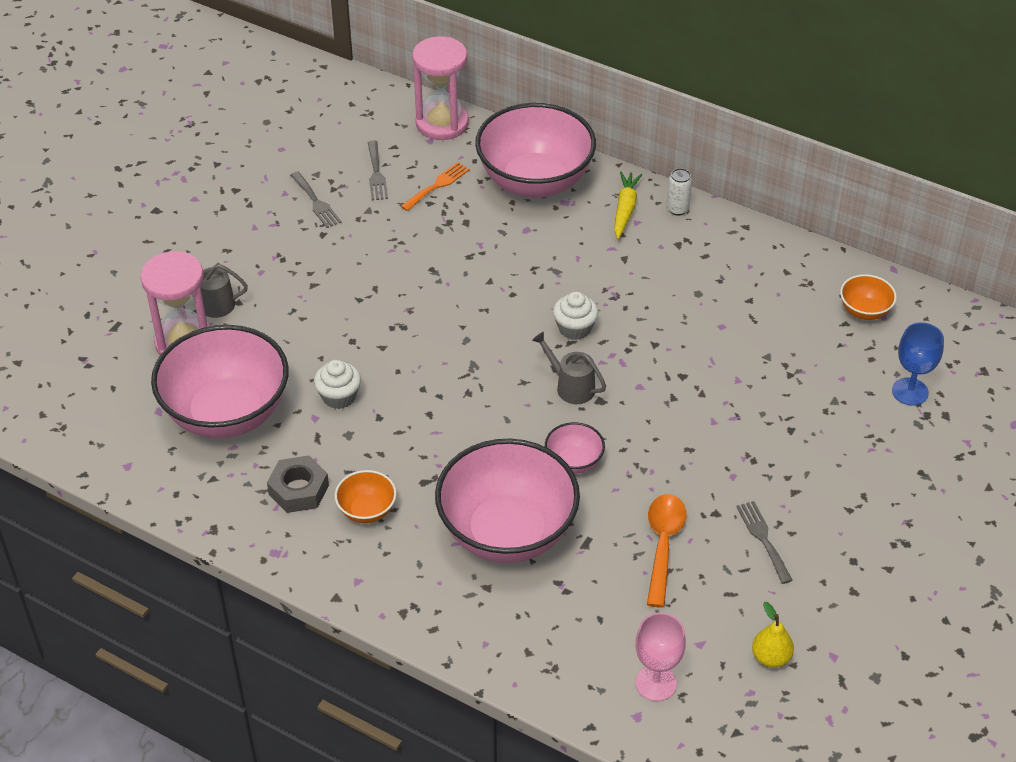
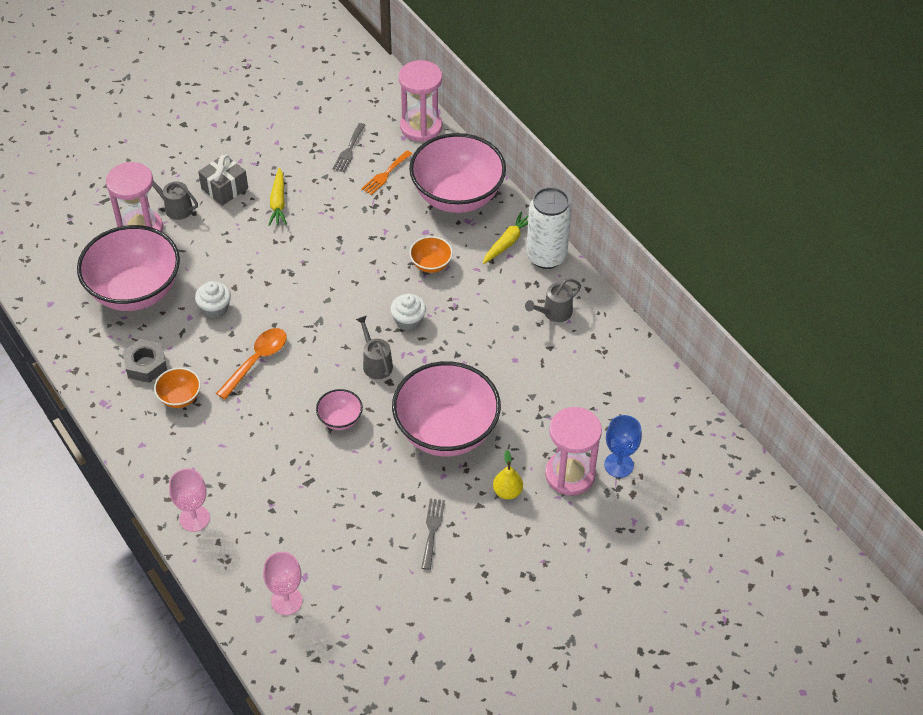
camera: 25 degrees right, 5 degrees up
grey fork [290,171,341,228] -> none
orange fork [401,162,470,211] -> orange fork turned 150 degrees clockwise [361,150,412,195]
pink bowl [435,439,580,563] -> pink bowl moved to [392,361,501,457]
orange spoon [647,494,686,608] -> orange spoon moved to [216,328,287,399]
white can [667,168,692,216] -> white can [526,187,572,269], size x2.21
yellow pear [752,602,794,668] -> yellow pear moved to [493,450,523,499]
orange bowl [840,274,897,320] -> orange bowl moved to [409,236,453,273]
none -> pink goblet [169,468,210,532]
none -> grey gift [198,154,248,206]
none -> yellow carrot [268,168,287,226]
none -> grey watering can [525,278,581,322]
none -> pink hourglass [545,407,602,496]

